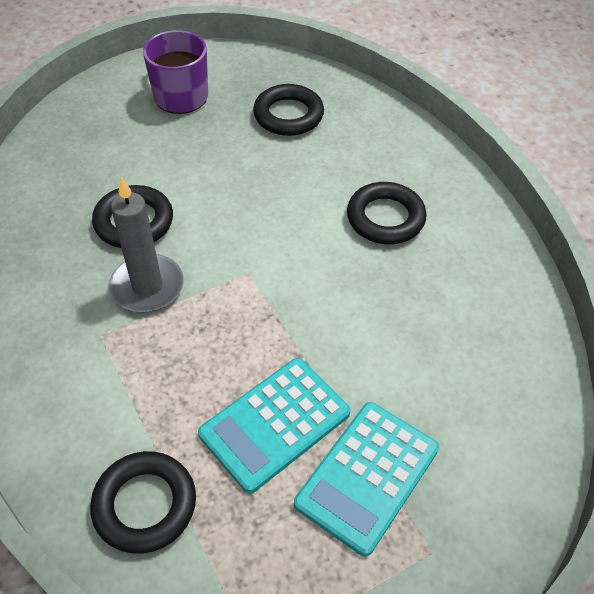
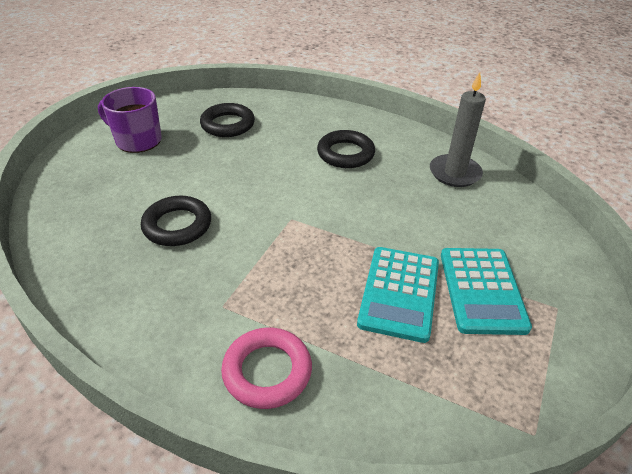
camera: 35 degrees left, 10 degrees down
black ring [90,451,196,554] -> none
grey candle [109,177,184,312] -> grey candle moved to [430,72,486,187]
none -> pink ring [221,328,312,409]

